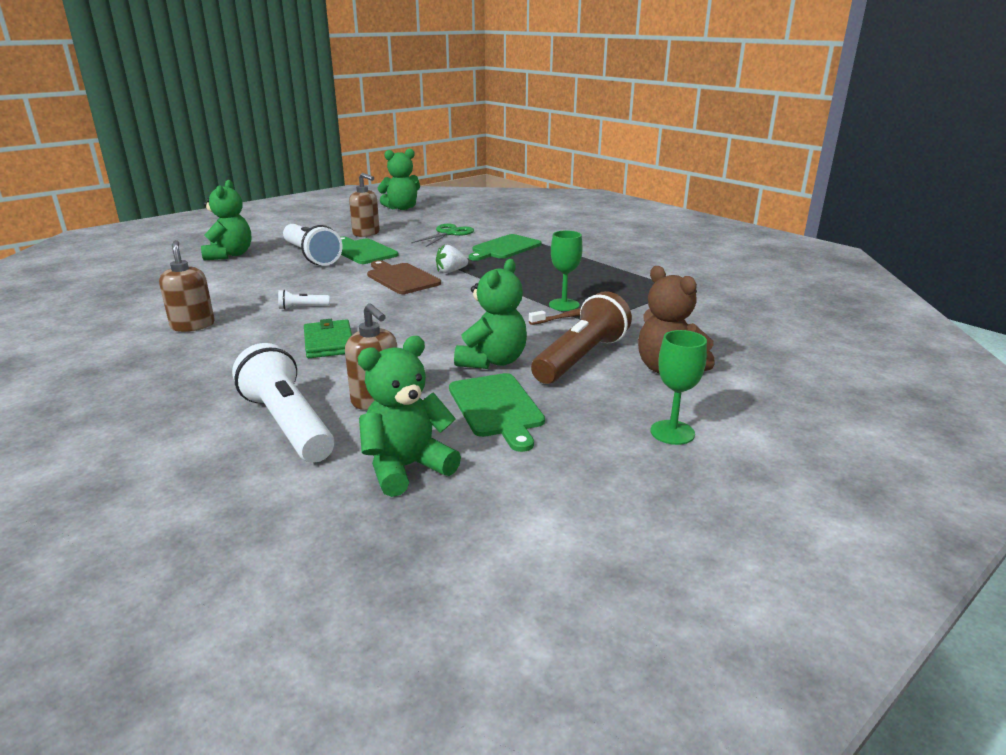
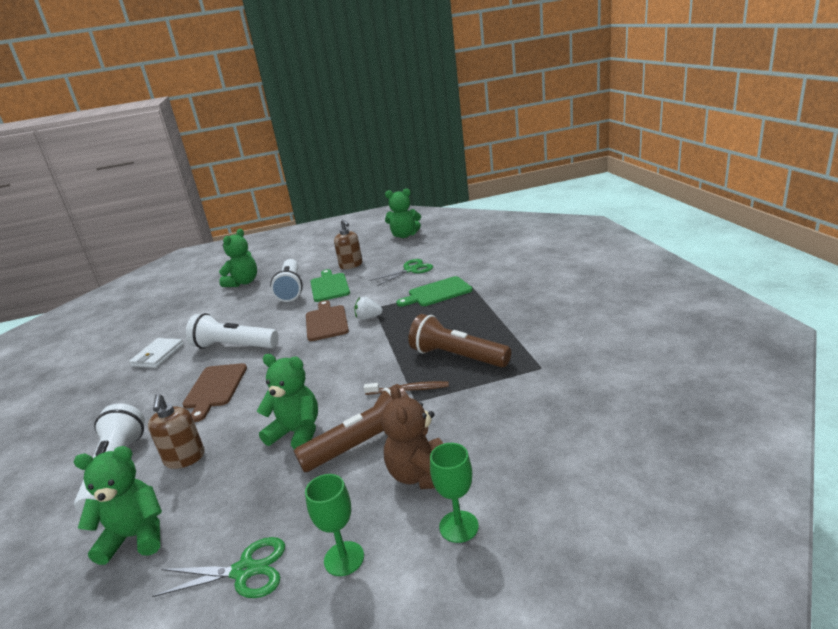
camera: 30 degrees right, 0 degrees up
brown soap dispenser [159,240,215,332] -> white wallet [129,338,184,368]
white flashlight [278,290,330,310] -> white flashlight [186,313,279,349], size x2.33
green wallet [304,319,352,358] -> brown cutting board [182,363,247,422]
green cutting board [449,373,545,452] -> none
green teddy bear [454,259,527,369] -> green teddy bear turned 120 degrees counterclockwise [257,354,318,450]
green goblet [549,230,583,311] -> green goblet moved to [430,443,479,543]
none -> green scissors [152,537,285,598]
none -> brown flashlight [408,314,511,368]

